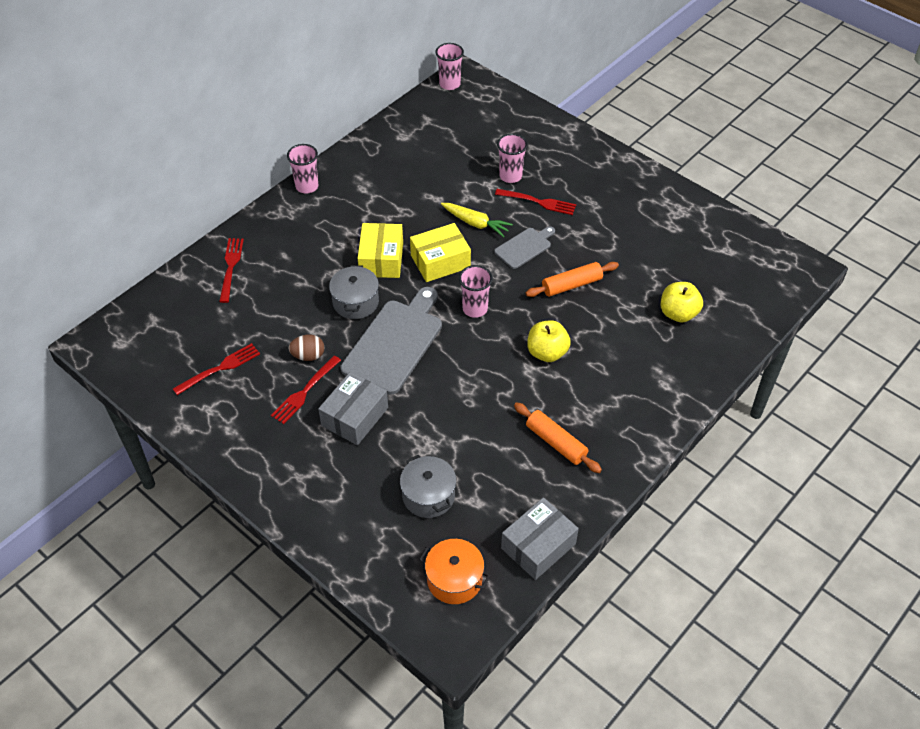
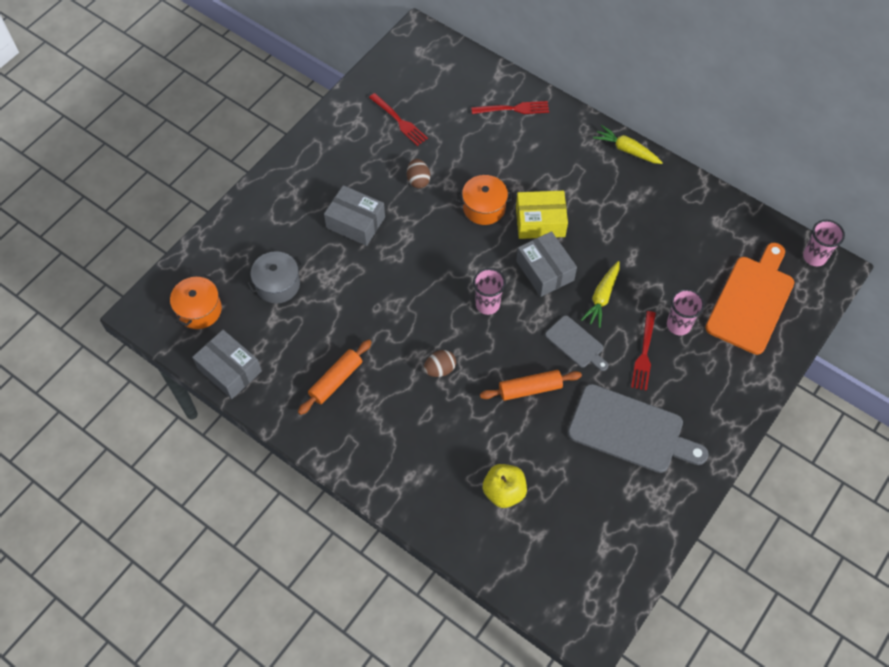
camera: 85 degrees right, 10 degrees up
red fork [271,355,341,424] -> none
pink cup [287,144,318,194] -> yellow carrot [593,125,663,164]
grey pot [329,265,379,319] -> orange pot [457,175,513,225]
grey cutting board [341,287,442,395] -> grey cutting board moved to [568,384,709,473]
yellow box [410,223,471,282] -> grey box [516,231,577,297]
orange rolling pin [526,262,619,297] -> orange rolling pin turned 75 degrees counterclockwise [480,370,582,401]
yellow apple [527,320,571,362] -> brown egg [424,350,456,377]
none -> orange cutting board [705,243,794,355]

